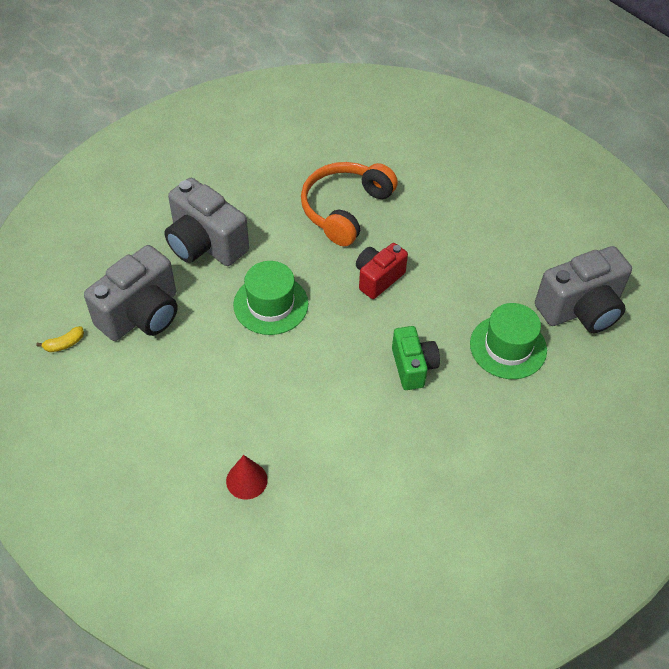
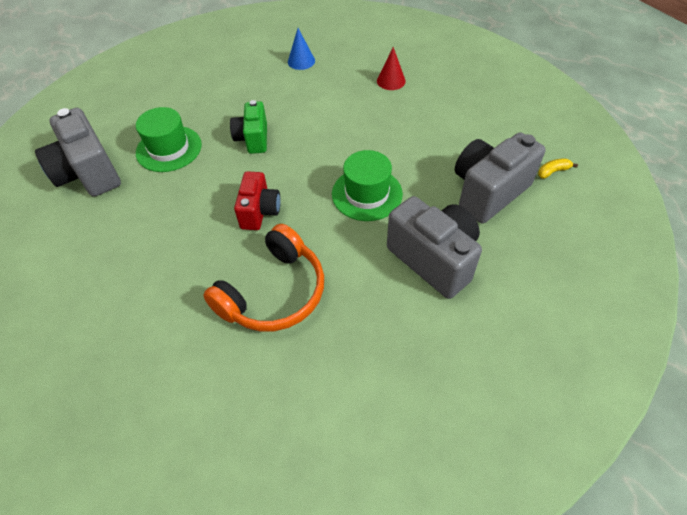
camera: 170 degrees left, 0 degrees up
red camera [356,243,408,299] -> red camera turned 45 degrees counterclockwise [234,171,281,230]
grey camera [535,246,632,333] -> grey camera turned 105 degrees counterclockwise [35,108,121,197]
none -> blue cone [288,28,315,70]

